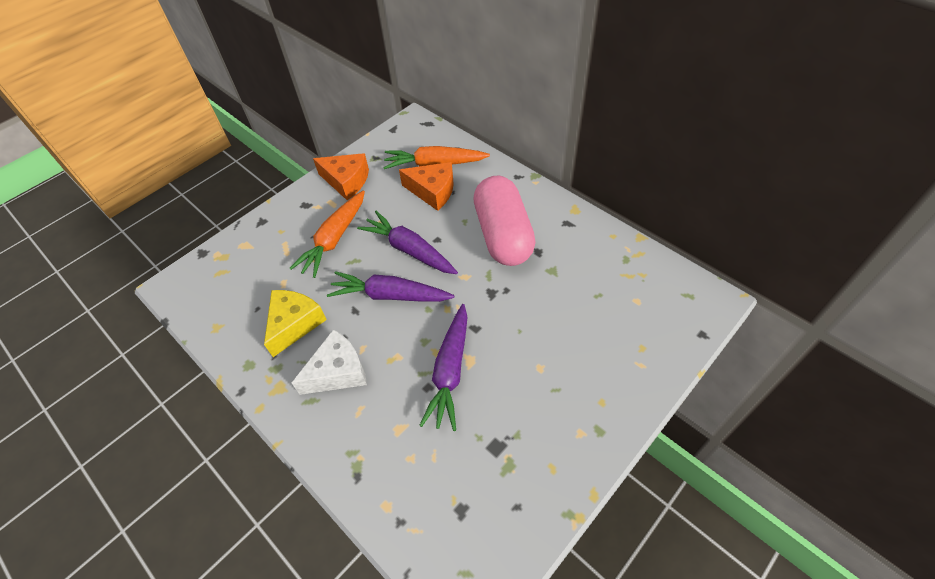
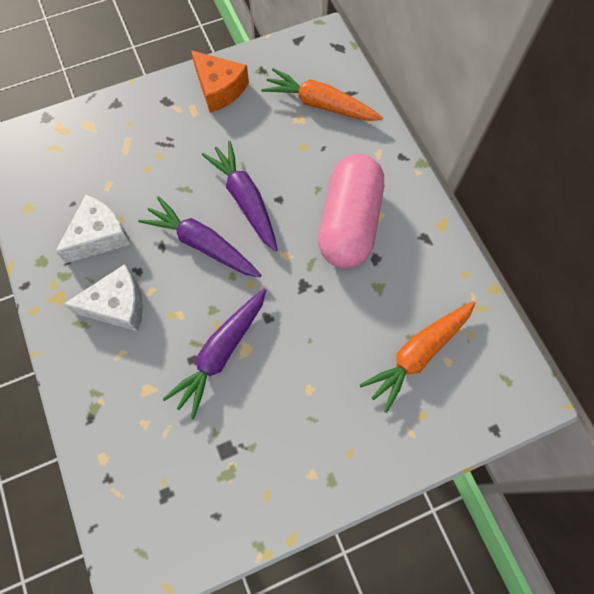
camera: 20 degrees right, 15 degrees up
yellow cheese [264,290,327,357] -> white cheese [55,195,131,263]
orange carrot [289,191,365,278] -> orange carrot moved to [360,301,476,413]
orange cheese [399,162,454,211] -> none

